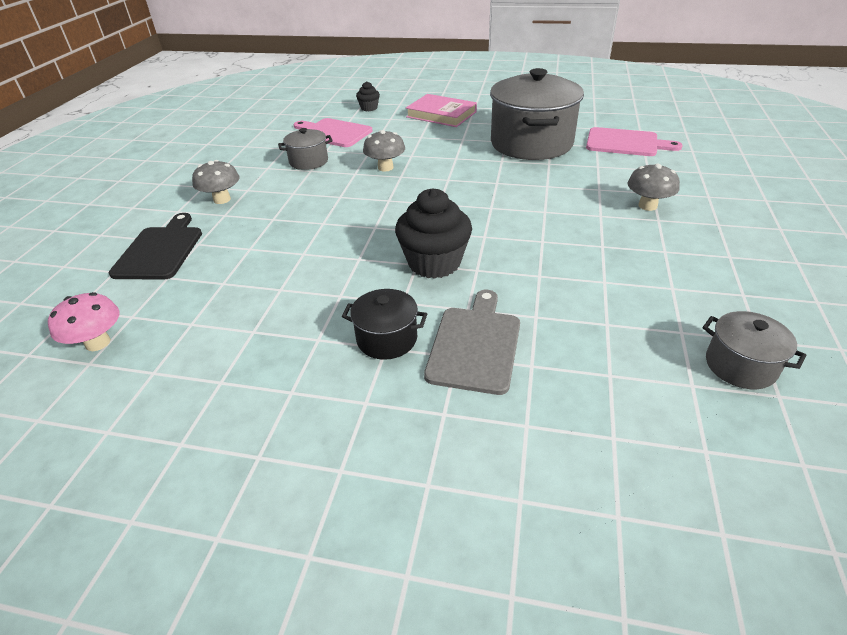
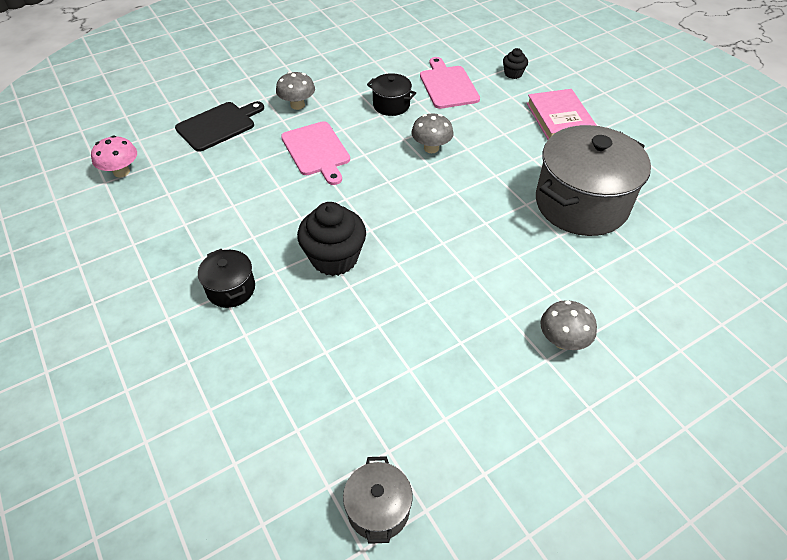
camera: 45 degrees right, 10 degrees up
grey pot [278,128,333,170] -> black pot [367,73,416,116]
grey cutting board [424,290,520,395] -> none
pink cutting board [586,127,683,156] -> pink cutting board moved to [281,121,350,185]

